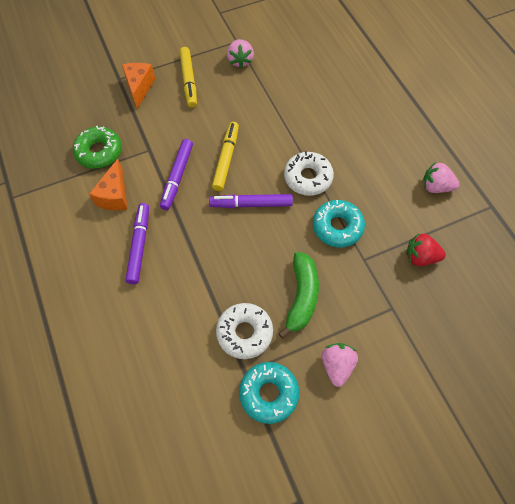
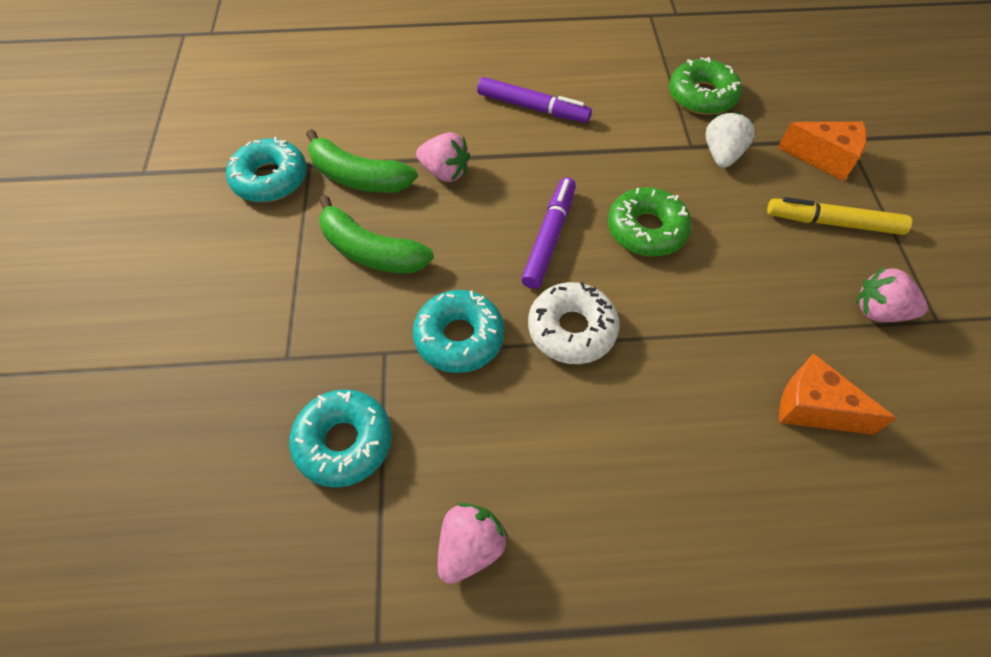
camera: 110 degrees right, 5 degrees down
orange cheese [89,159,128,211] -> orange cheese moved to [779,353,897,435]
purple marker [160,139,193,210] -> none
yellow marker [212,122,239,191] -> green donut [608,187,692,257]
white donut [216,303,273,359] -> green banana [306,129,417,193]
pink strawberry [322,343,358,387] -> pink strawberry moved to [416,132,470,182]
red strawberry [406,233,446,266] -> turquoise donut [289,389,392,487]
none -> white strawberry [706,112,755,168]

